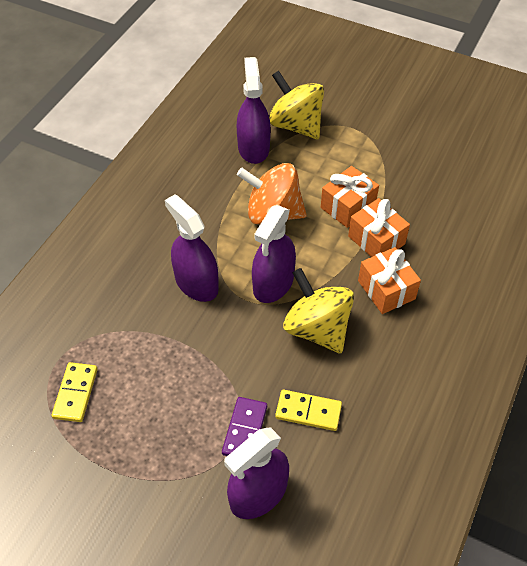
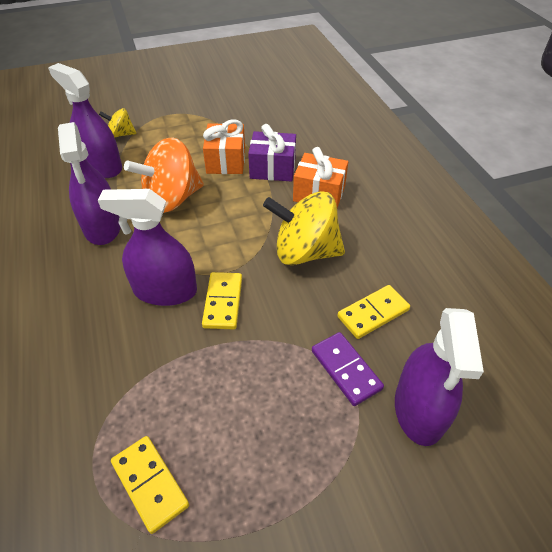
camera: 45 degrees left, 5 degrees down
purple spray bottle [252,205,296,303] -> purple spray bottle moved to [58,122,121,245]
yellow spinning top [269,71,324,139] -> yellow spinning top [99,108,137,138], size x0.50
orange gift [348,198,410,257] -> purple gift [248,124,296,181]
none -> yellow domino [202,272,242,329]

